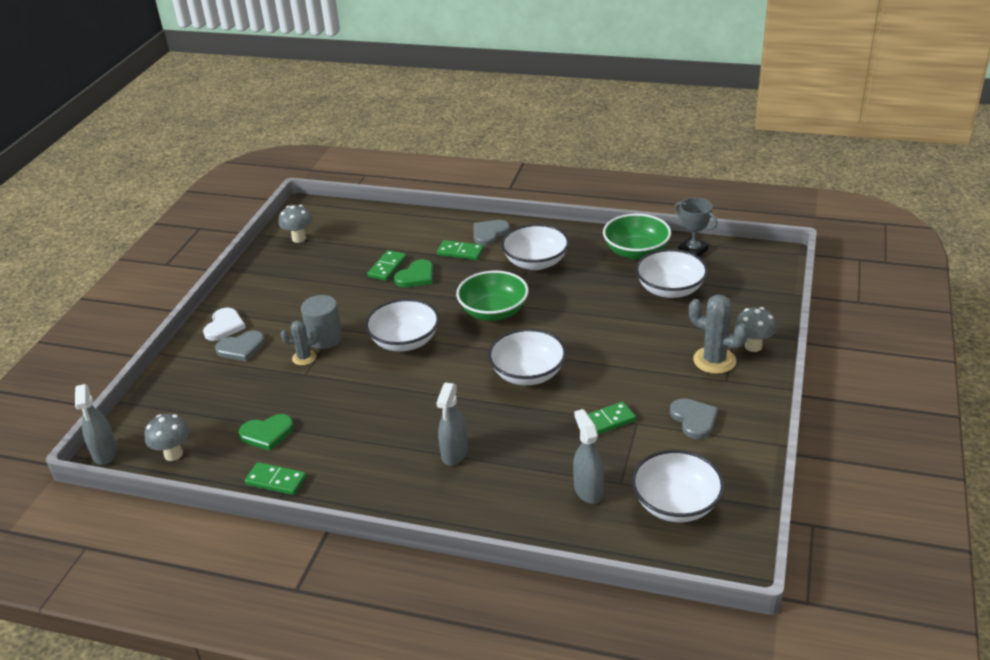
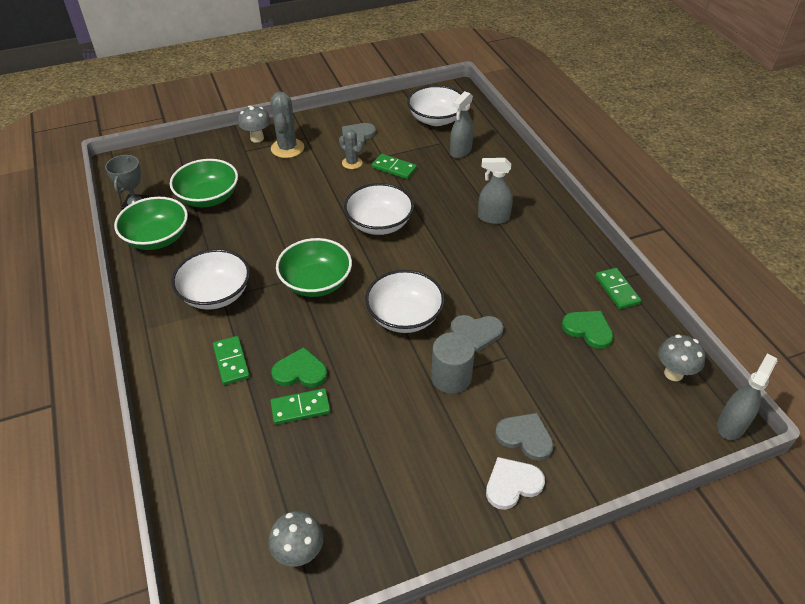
camera: 130 degrees left, 10 degrees up
grey cactus [280,320,318,365] -> grey cactus moved to [339,130,363,169]
grey spray bottle [436,383,468,466] -> grey spray bottle turned 150 degrees counterclockwise [478,158,513,224]
grey heart [474,220,510,246] -> grey heart moved to [451,315,504,353]
white bowl [635,249,708,298] -> green bowl [170,159,238,207]

